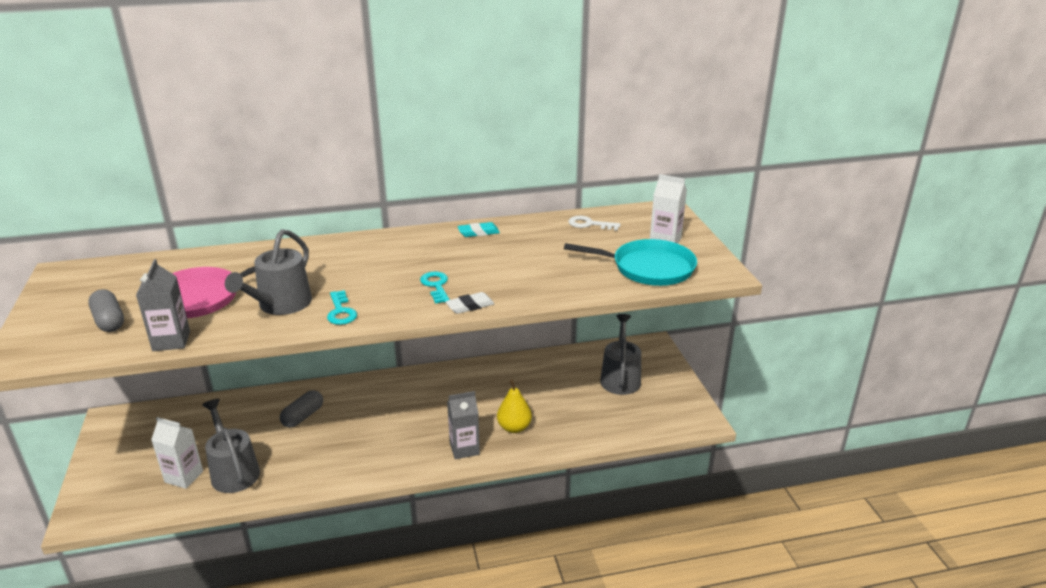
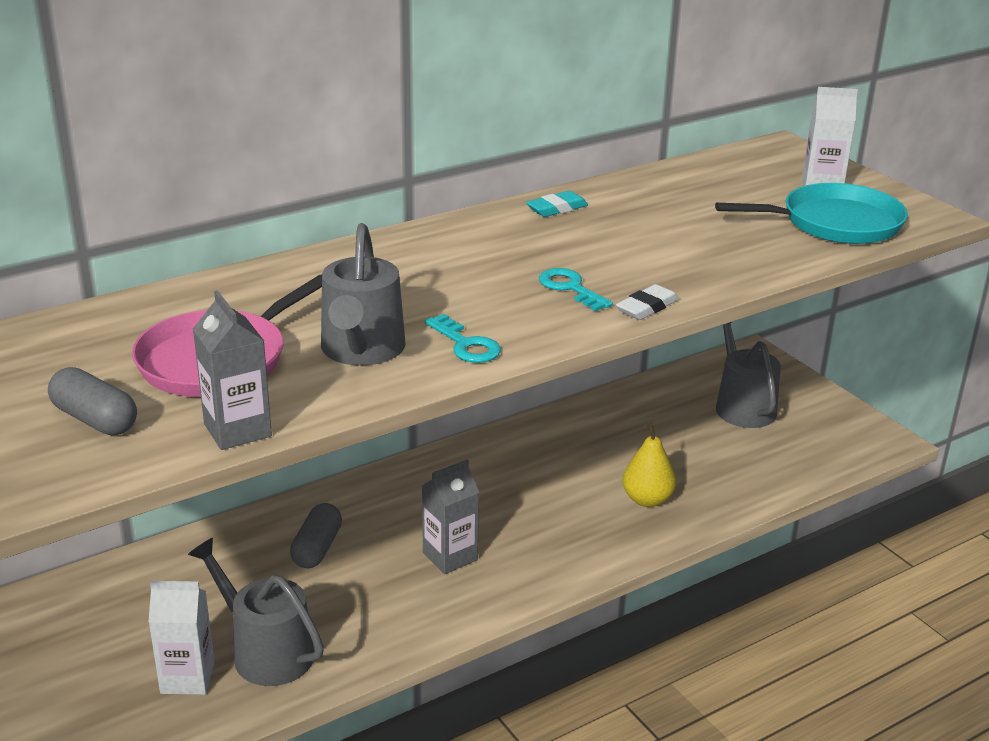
camera: 20 degrees left, 0 degrees up
grey carton [447,391,480,459] -> grey carton moved to [422,460,479,574]
white key [569,216,620,231] -> none

